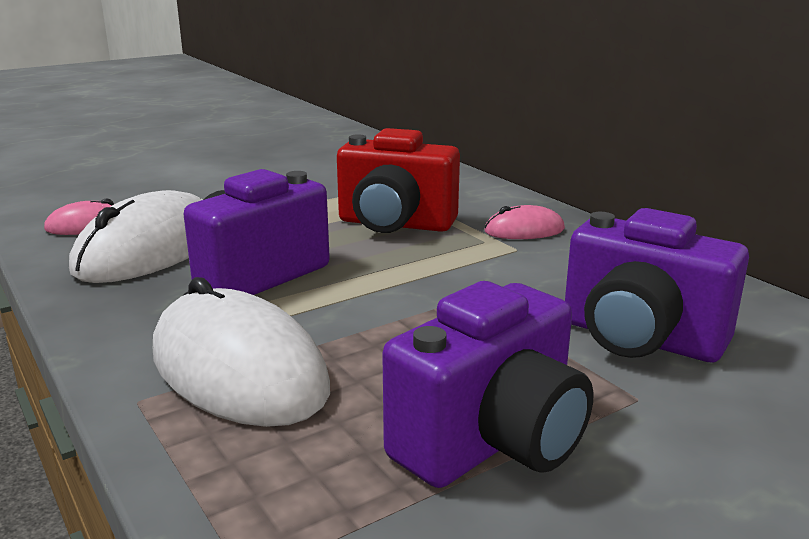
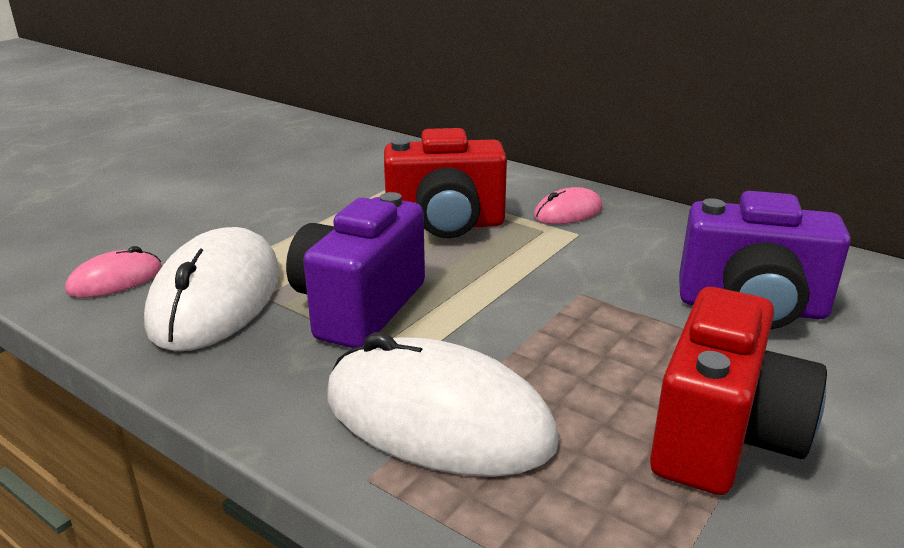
camera: 20 degrees left, 5 degrees up
purple camera [382,281,594,488] -> red camera [650,287,827,495]

